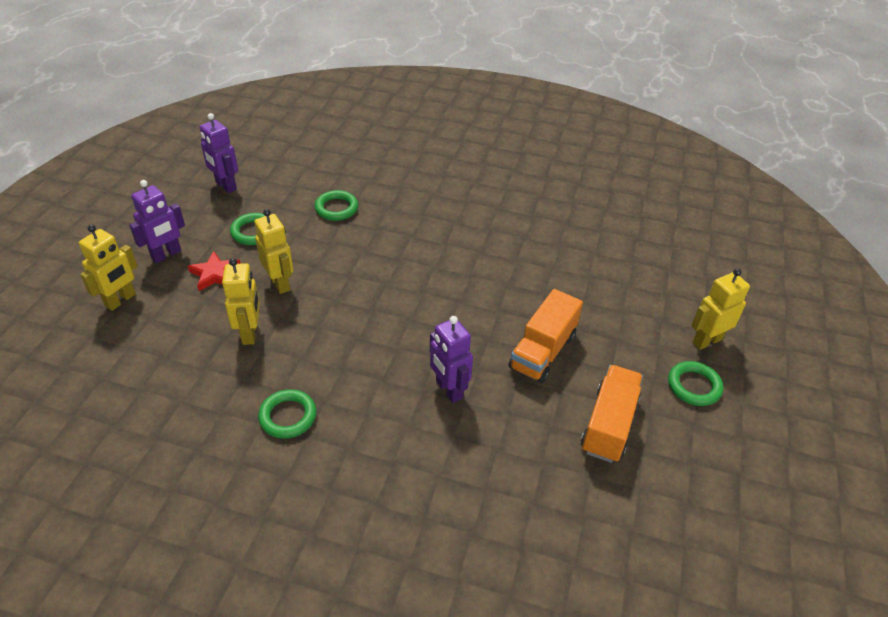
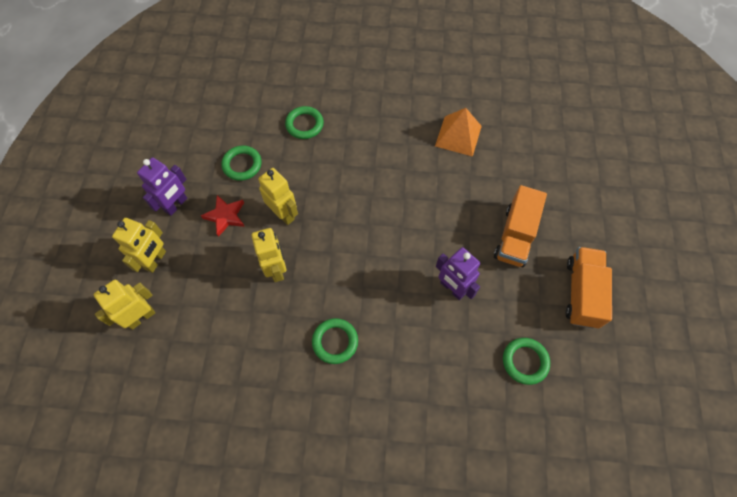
camera: 10 degrees left, 20 degrees up
purple robot [200,113,238,193] -> none
green ring [668,361,723,406] -> green ring moved to [503,338,550,385]
yellow robot [691,268,750,350] -> yellow robot moved to [94,280,155,330]
none -> orange pyramid [435,108,482,157]

